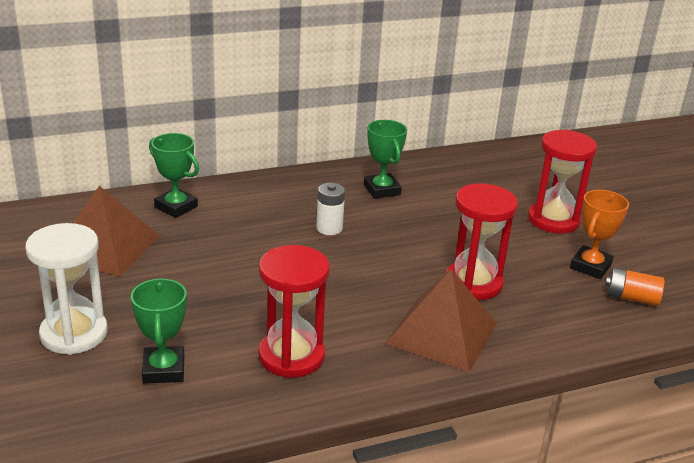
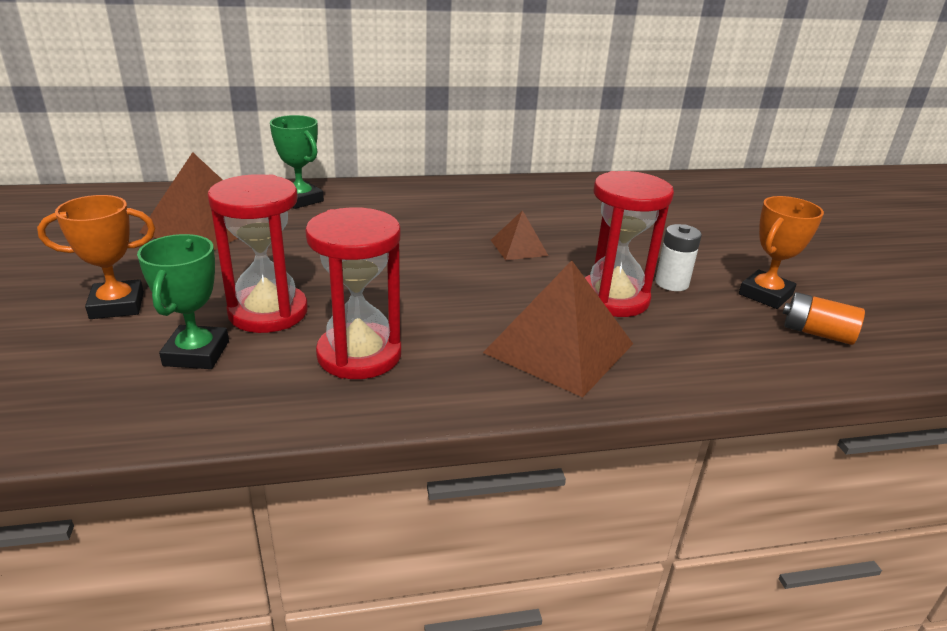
camera: 10 degrees right, 0 degrees up
white hourglass [25,223,108,355] -> orange trophy [37,195,155,319]
white battery [316,183,345,235] -> white battery moved to [655,224,702,291]
green trophy [364,120,407,199] -> none
red hourglass [528,130,597,234] -> red hourglass moved to [208,174,308,333]
none -> brown pyramid [491,210,549,260]

